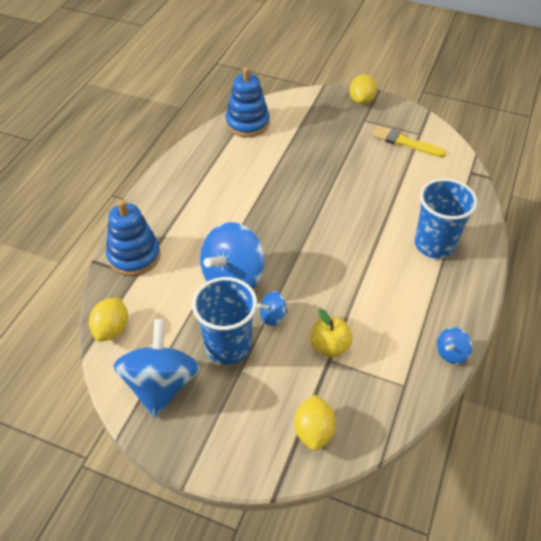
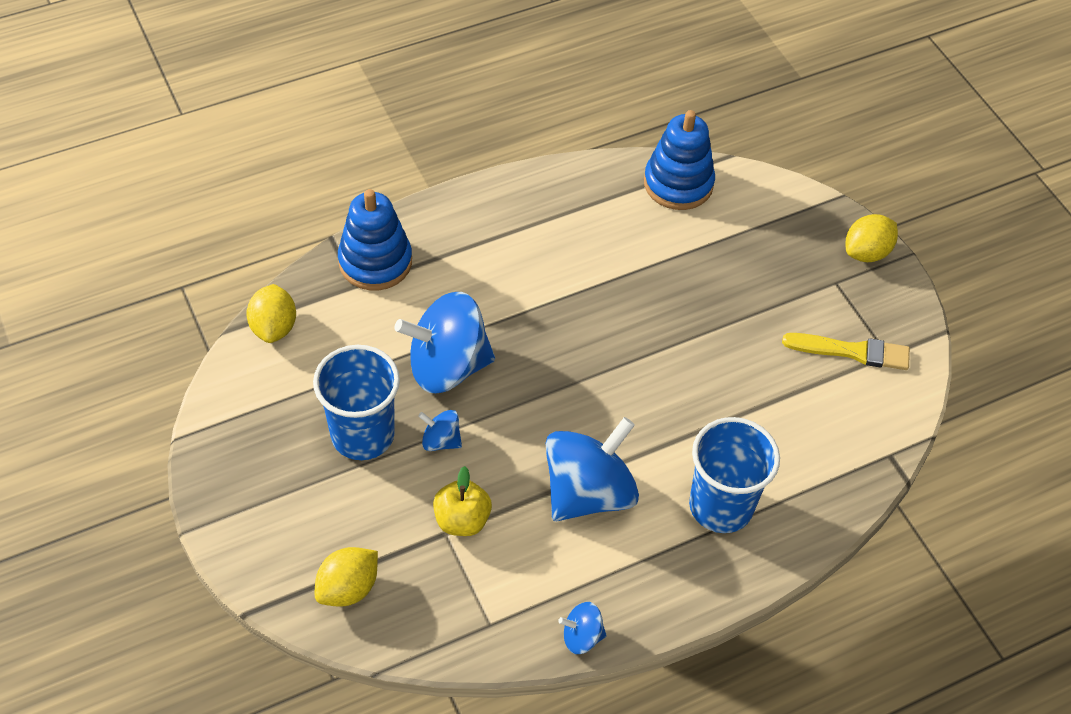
camera: 40 degrees right, 5 degrees up
yellow lemon [89,298,128,342] -> yellow lemon turned 60 degrees counterclockwise [246,284,296,343]
blue spinning top [113,319,200,418] -> blue spinning top moved to [545,417,639,521]
yellow brush [372,126,446,157] -> yellow brush turned 120 degrees clockwise [782,333,910,370]

